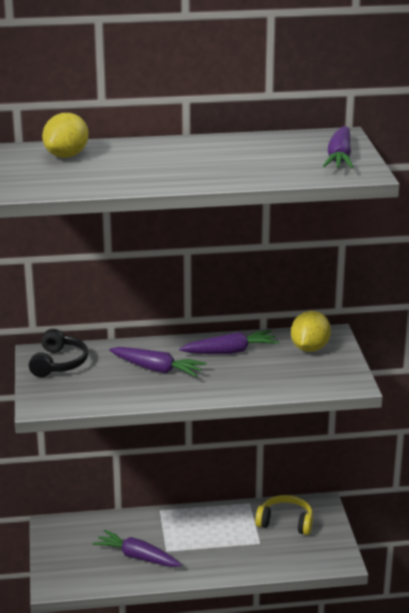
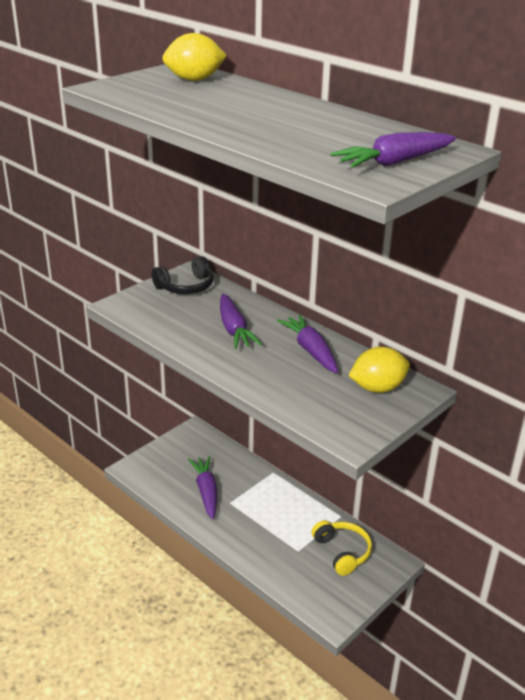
camera: 50 degrees right, 5 degrees up
purple carrot [179,330,279,354] -> purple carrot turned 150 degrees counterclockwise [277,314,338,373]

